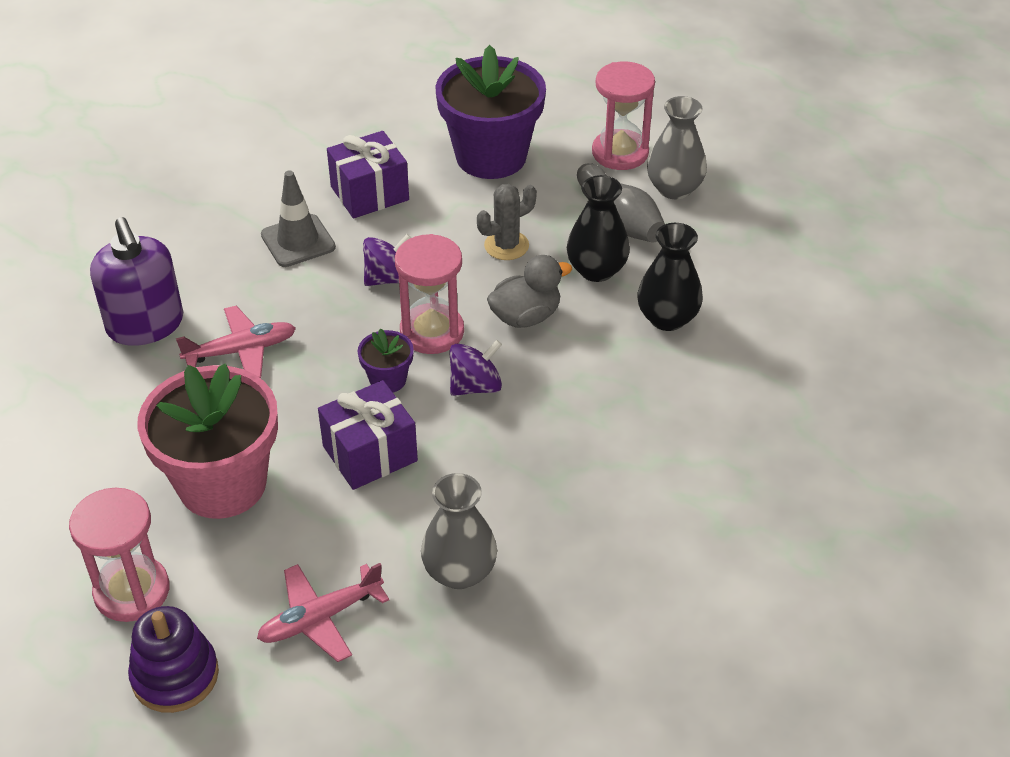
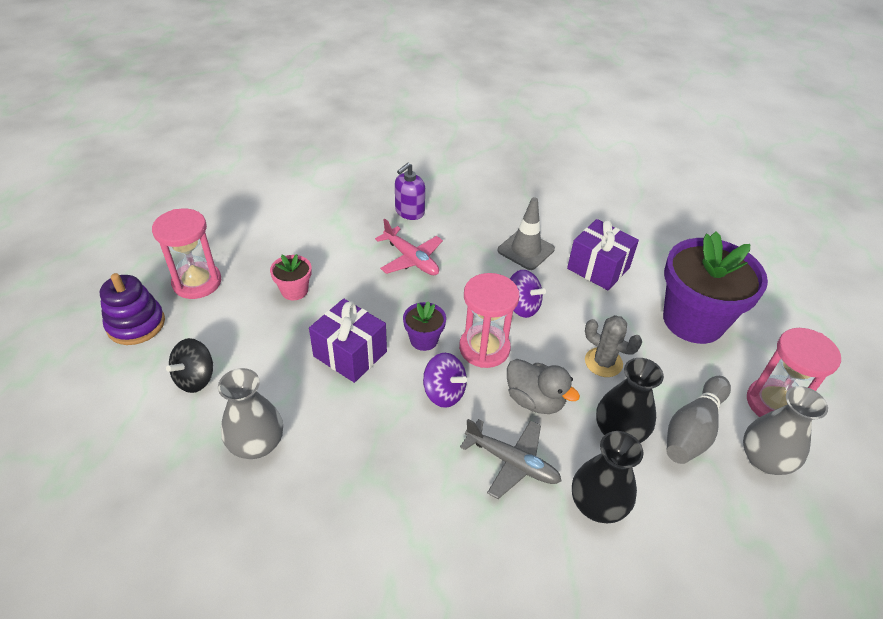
camera: 65 degrees right, 0 degrees up
purple soap dispenser [90,217,183,346] -> purple soap dispenser [395,163,425,220], size x0.63
pink flower pot [138,364,278,519] -> pink flower pot [270,254,312,300], size x0.44
pink plane [257,563,389,662] -> black spinning top [166,338,213,393]
none -> grey plane [460,419,562,499]

